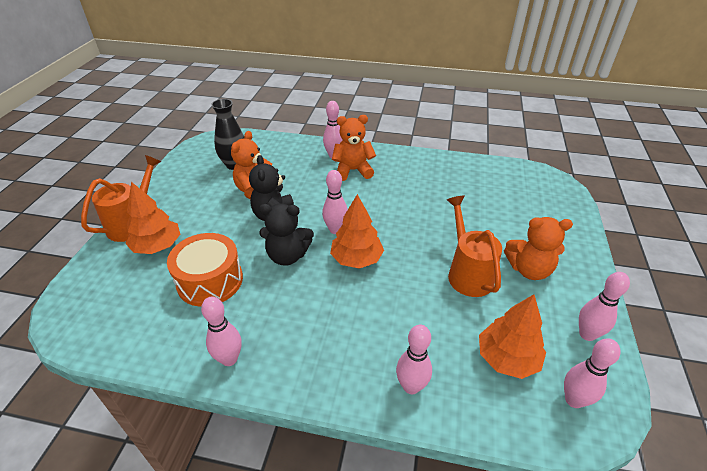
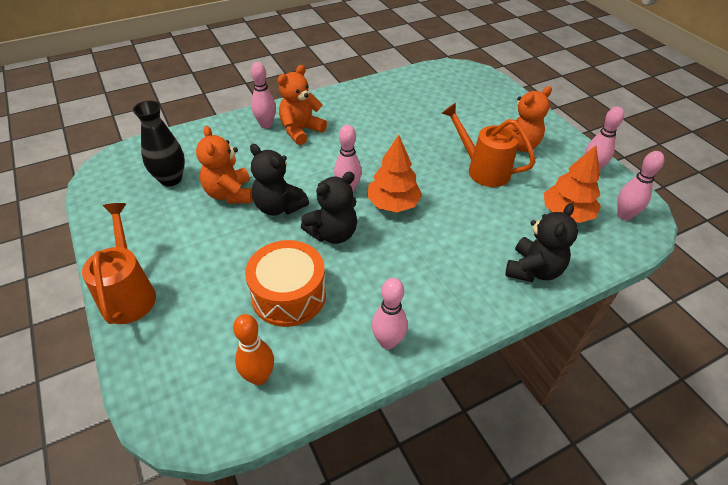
camera: 40 degrees left, 5 degrees up
orange tree [125,182,180,254] -> none
pink bowling pin [396,325,432,394] -> black teddy bear [505,203,578,282]
none -> orange bowling pin [233,314,274,385]

